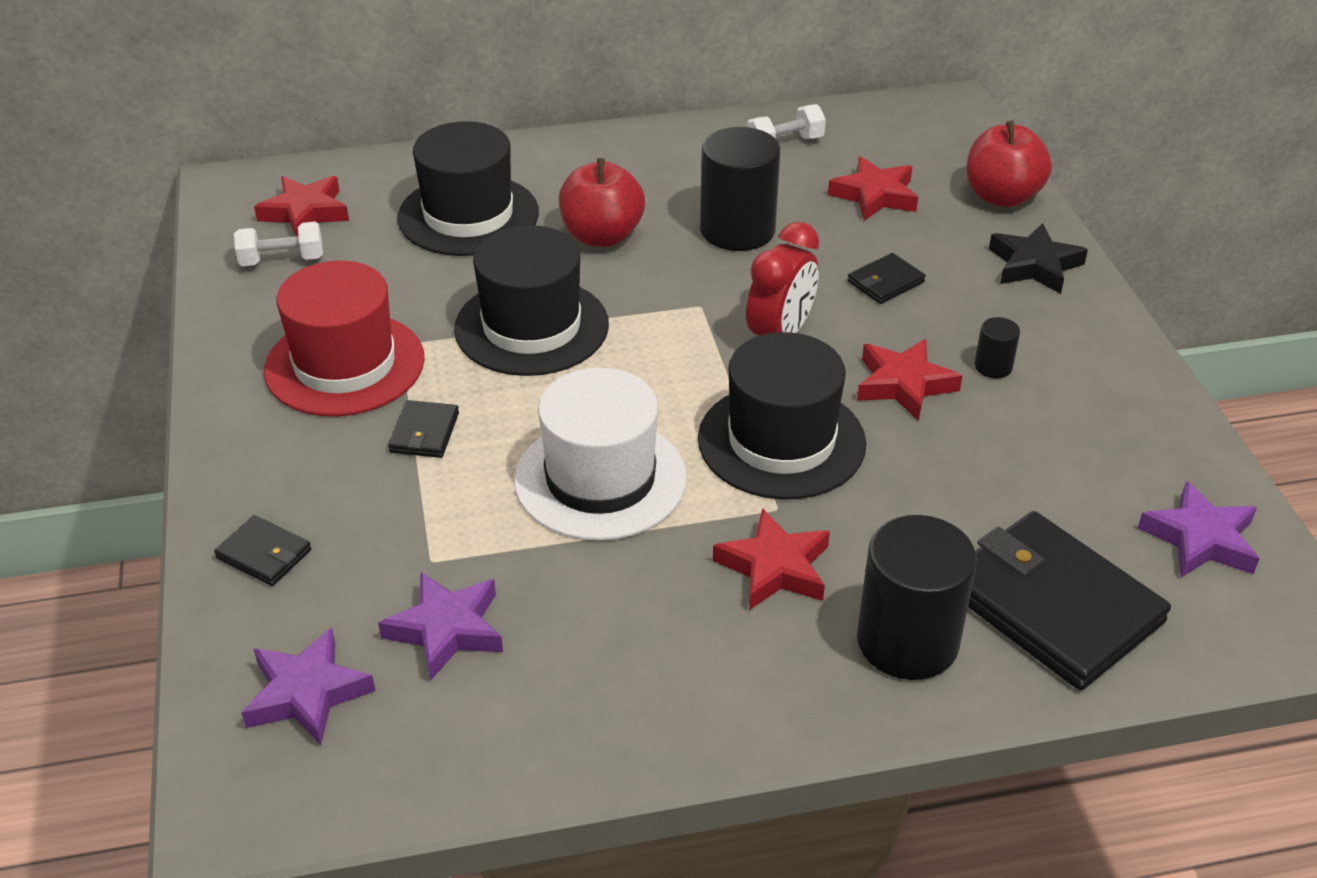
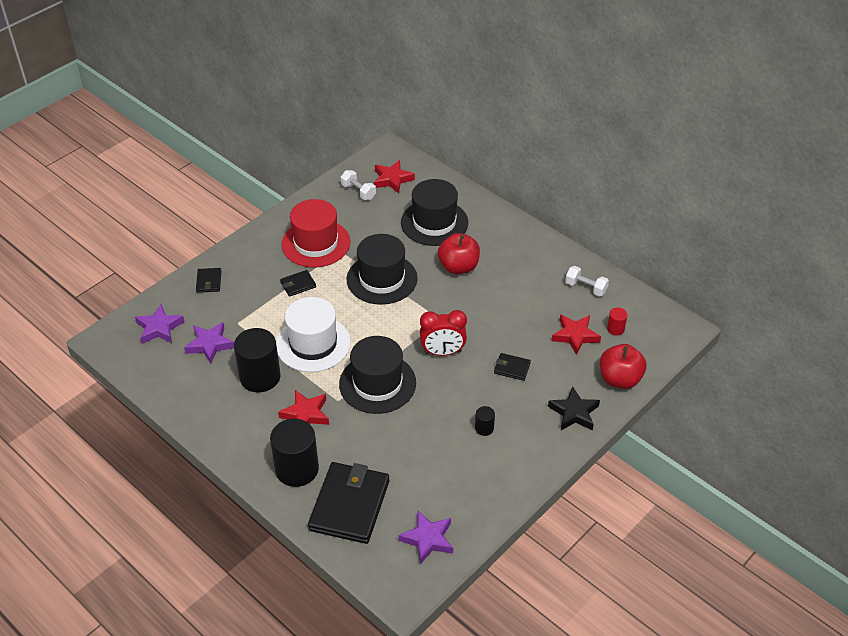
camera: 55 degrees right, 5 degrees up
black cylinder [700,127,780,251] -> black cylinder moved to [234,328,280,393]
red star [857,339,962,421] -> none
none -> red cylinder [607,308,628,336]

